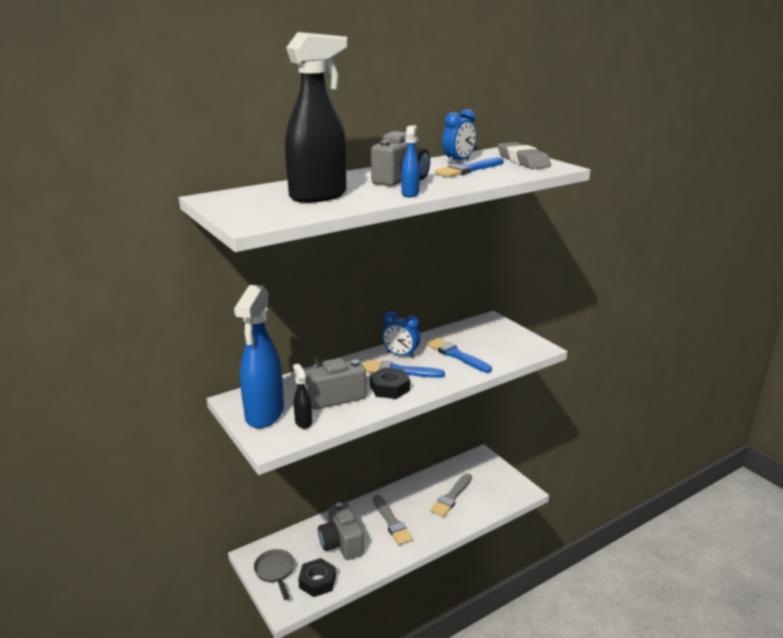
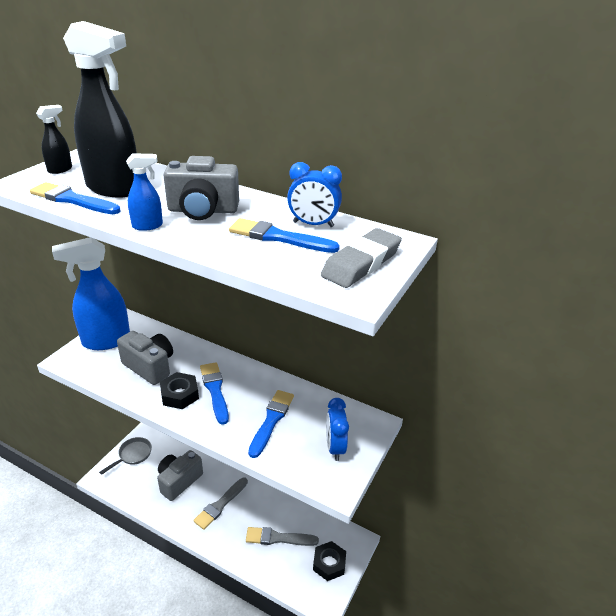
camera: 60 degrees right, 10 degrees up
black spray bottle [293,364,312,429] -> black spray bottle moved to [36,105,72,174]
black nut [298,558,336,597] -> black nut moved to [313,541,346,581]
blue clock [382,311,420,358] -> blue clock moved to [326,398,349,461]
none -> blue brush [30,182,120,214]

